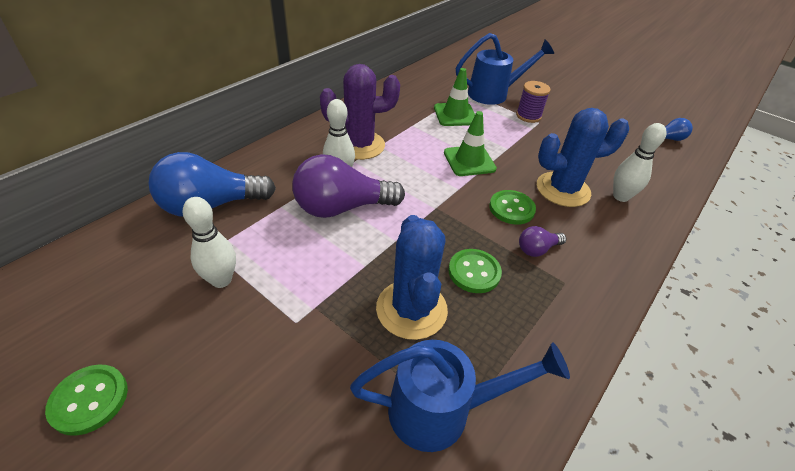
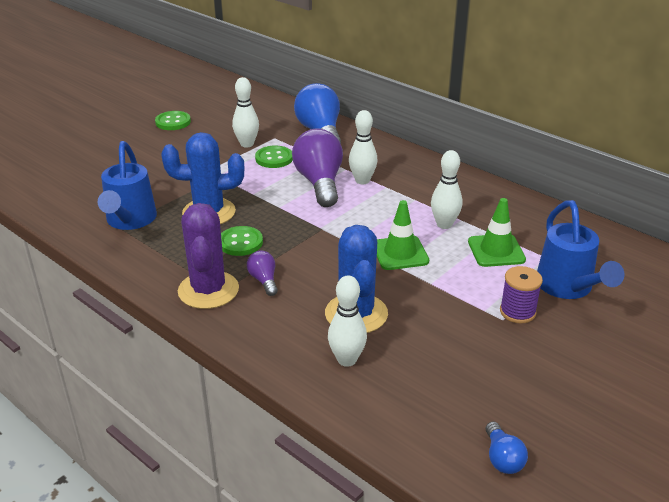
camera: 95 degrees right, 10 degrees down
purple cactus [320,64,400,160] -> purple cactus moved to [178,203,239,309]
green button [489,190,536,225] -> green button moved to [255,146,293,168]
none -> white bowling pin [431,150,462,229]

